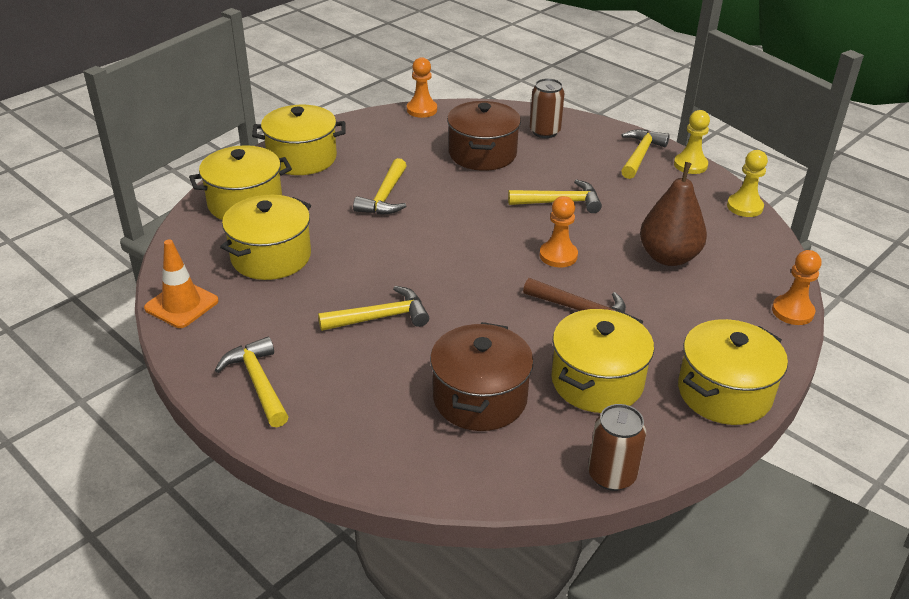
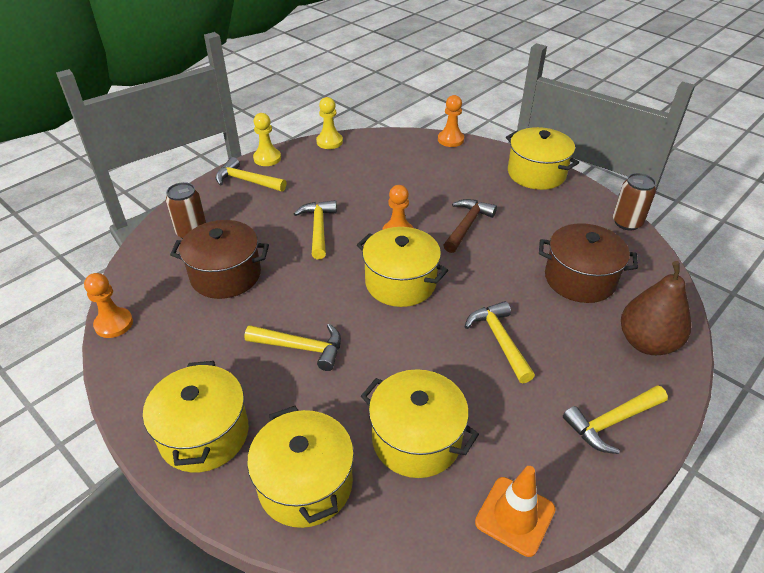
camera: 90 degrees left, 5 degrees up
yellow pot [551,309,654,413] -> yellow pot moved to [357,227,448,307]
brown pear [640,162,707,266] -> brown pear moved to [621,261,691,355]

